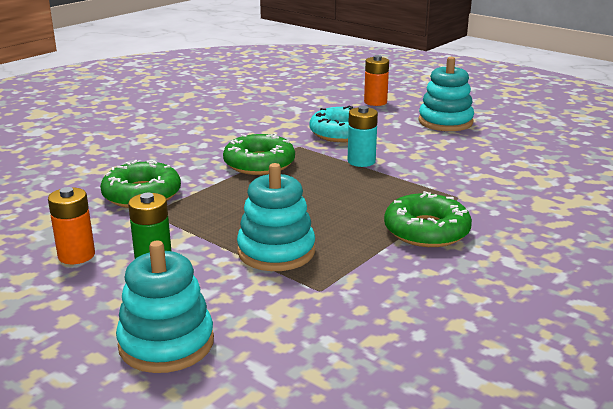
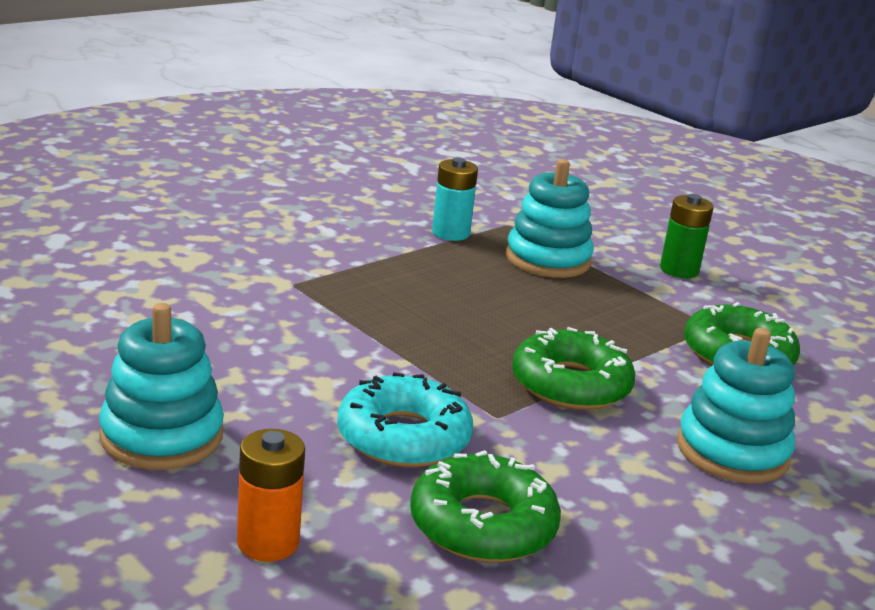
camera: 175 degrees left, 0 degrees up
orange battery [48,187,95,264] -> none
turquoise stacking toy [116,241,214,373] -> turquoise stacking toy moved to [677,328,795,483]
turquoise battery [348,106,378,167] -> turquoise battery moved to [432,158,478,241]
green donut [384,191,472,247] -> green donut moved to [410,450,561,563]

